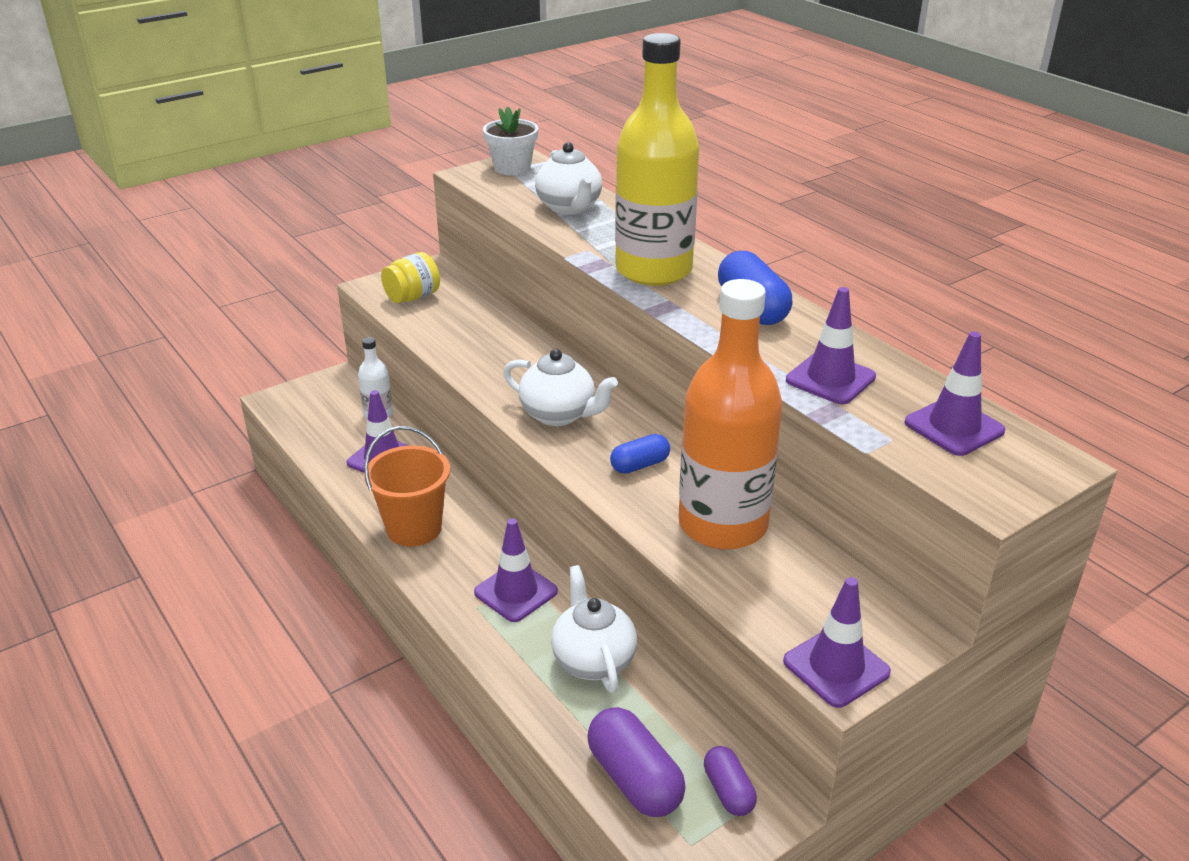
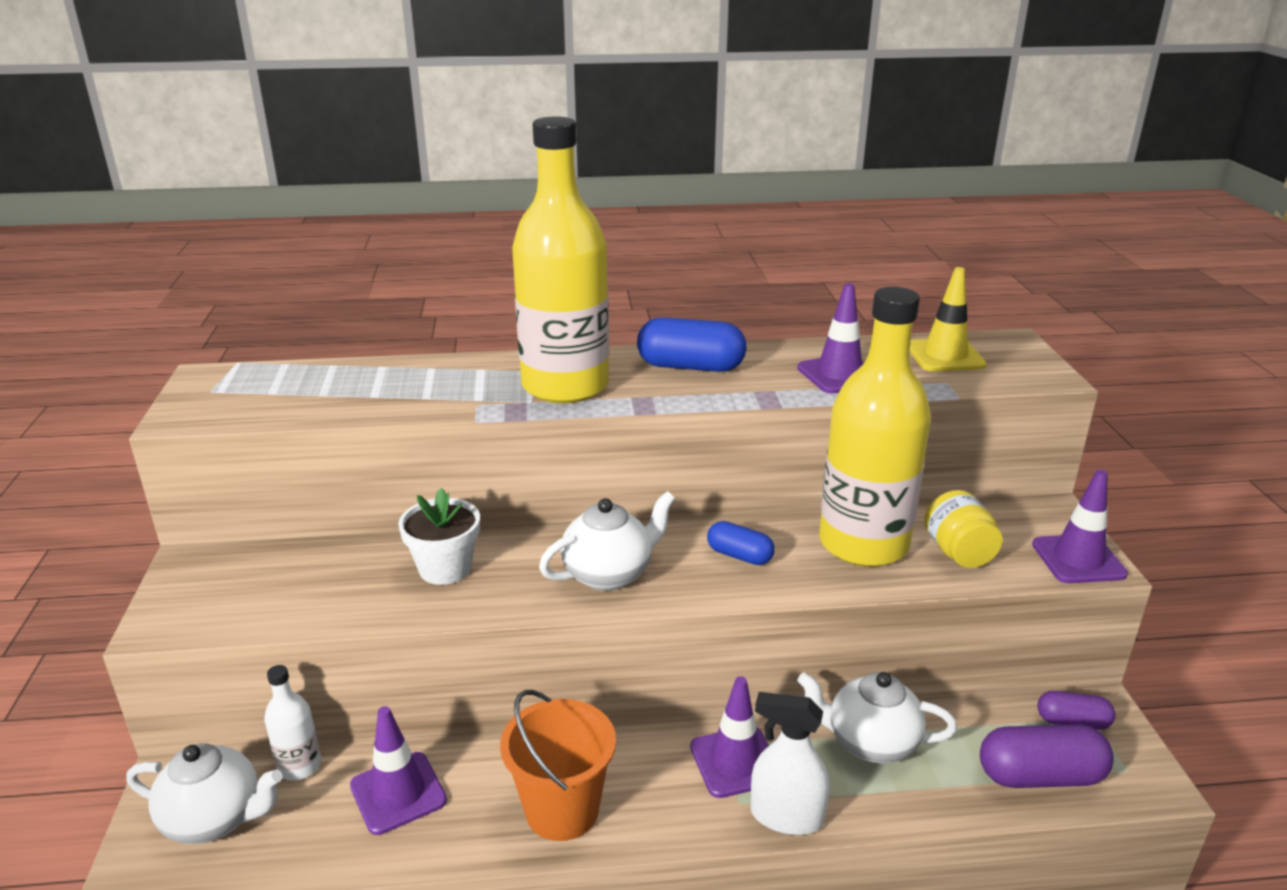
camera: 60 degrees left, 5 degrees down
yellow jar [381,252,440,303] -> yellow jar moved to [924,490,1003,568]
white flower pot [483,107,538,175] -> white flower pot moved to [398,488,480,585]
white teapot [535,142,602,215] -> white teapot moved to [126,744,282,844]
blue capsule [610,434,670,474] -> blue capsule turned 60 degrees counterclockwise [707,521,775,565]
orange bottle [679,279,783,550] -> yellow bottle [819,287,931,567]
purple traffic cone [904,332,1006,456] -> yellow traffic cone [910,267,987,371]
none -> white spray bottle [751,692,830,835]

